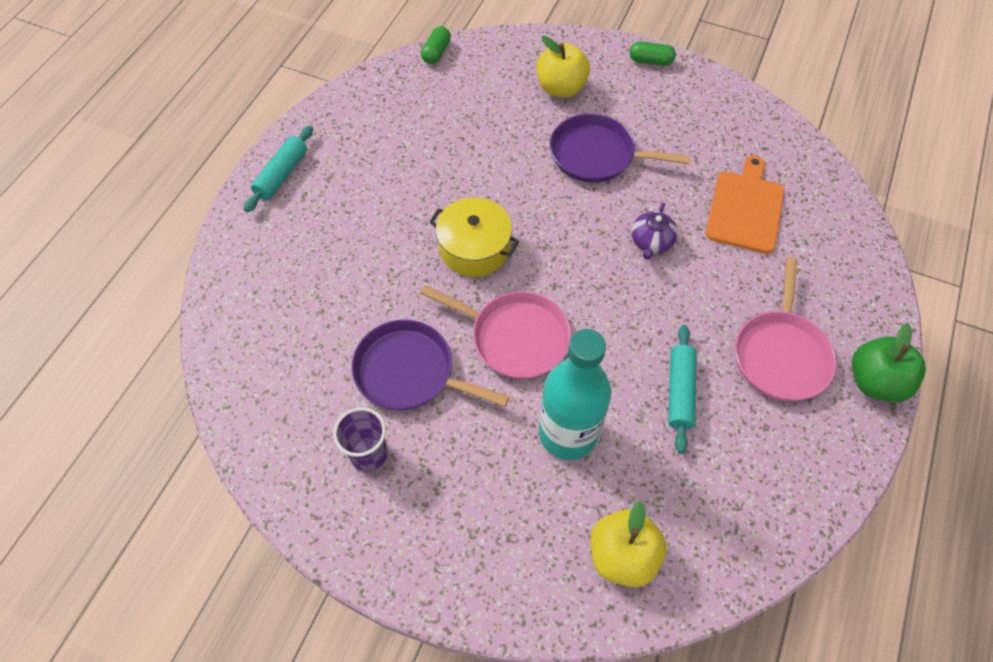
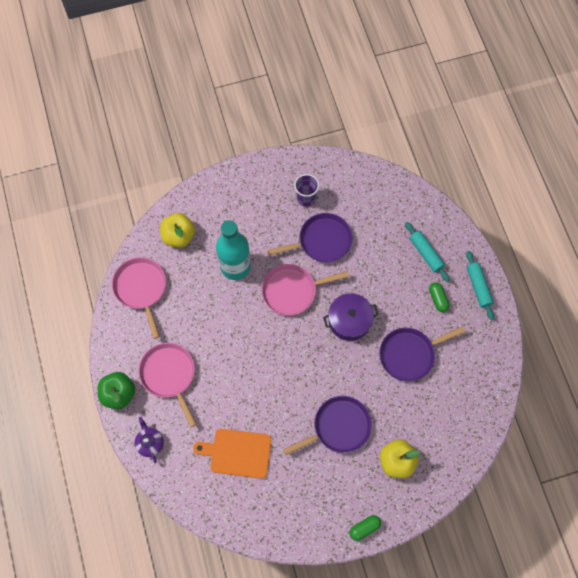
camera: 140 degrees right, 10 degrees up
green capsule [421,26,451,64] -> green capsule moved to [429,282,449,312]
yellow pot [429,197,520,277] -> purple pot [323,293,379,341]
purple teapot [631,202,678,260] -> purple teapot moved to [135,417,164,463]
turquoise rolling pin [668,325,697,454] -> turquoise rolling pin moved to [405,222,450,282]
orange cutting board [706,155,784,254] -> orange cutting board turned 120 degrees clockwise [193,429,271,479]
none -> pink pan [112,257,166,339]
none -> purple pan [379,326,466,382]

